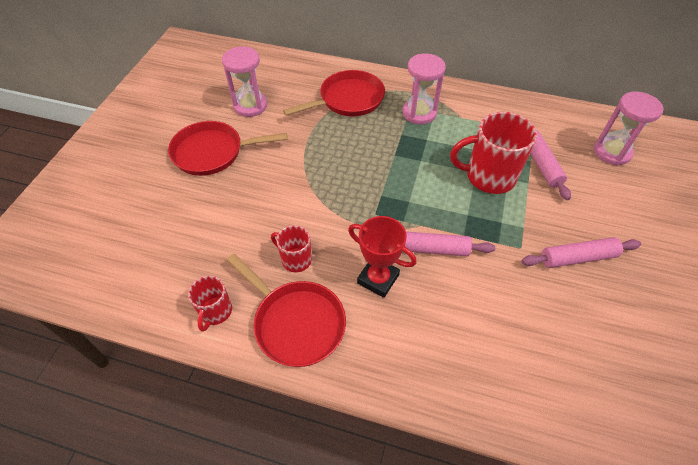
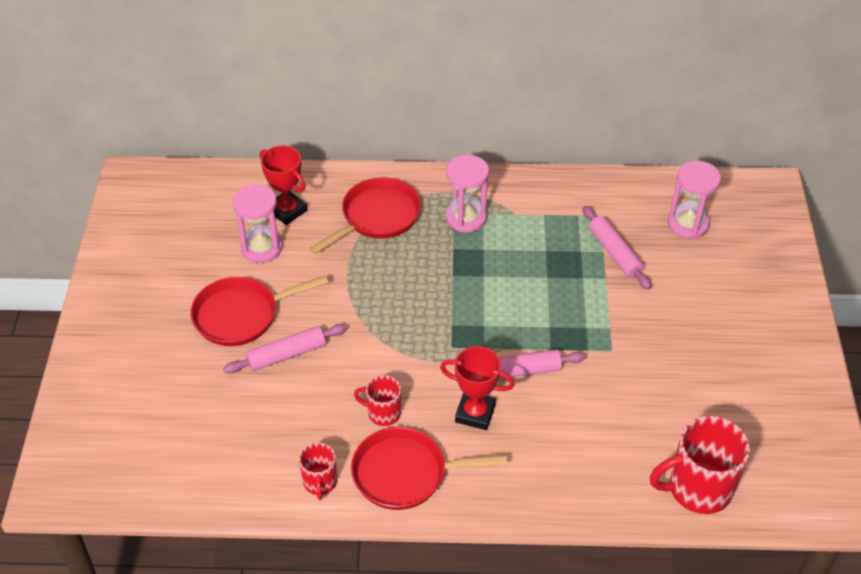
camera: 15 degrees left, 5 degrees down
red pan [227,254,346,367] -> red pan turned 150 degrees clockwise [351,427,508,510]
red mug [450,112,537,194] -> red mug moved to [650,416,750,514]
pink rolling pin [522,237,641,268] -> pink rolling pin moved to [223,324,347,374]
none -> red trophy [260,145,307,225]

